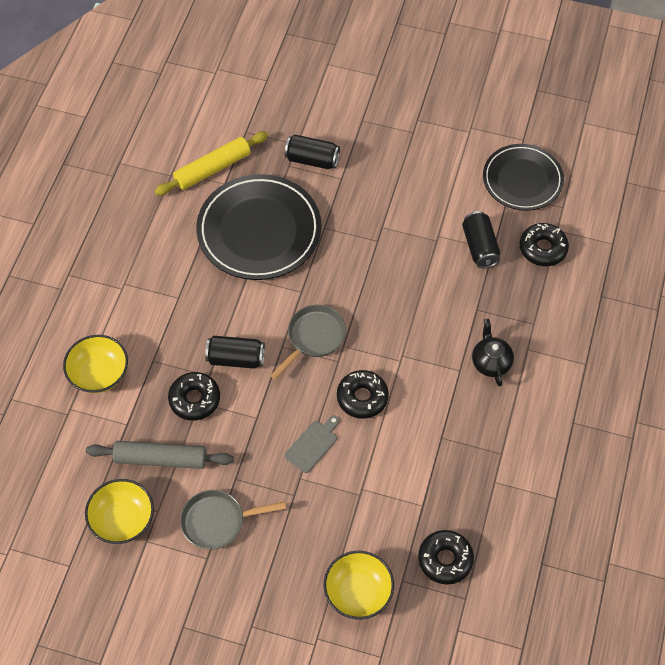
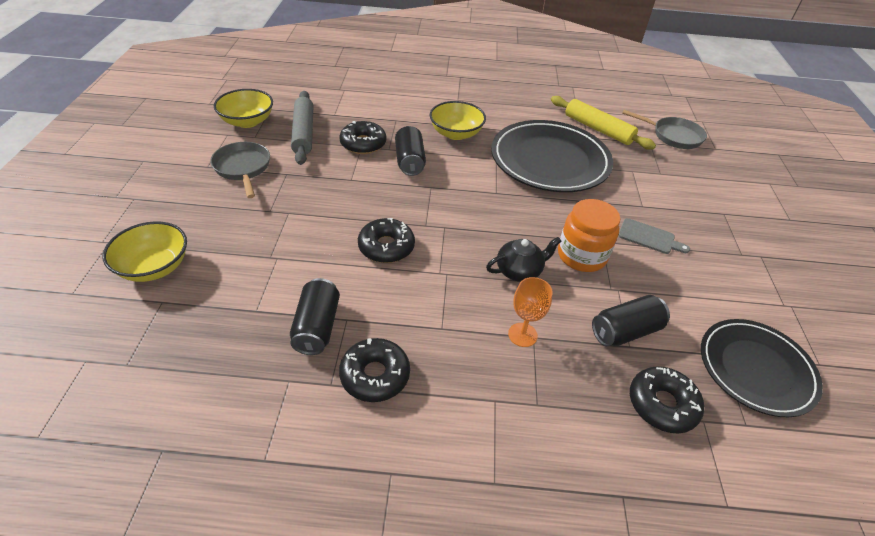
camera: 75 degrees right, 15 degrees down
yellow bowl [63,335,128,393] -> yellow bowl moved to [430,101,486,140]
grey pan [270,305,346,380] -> grey pan moved to [622,110,707,149]
black can [285,134,340,169] -> black can moved to [290,278,340,355]
grey cutting board [285,416,339,473] -> grey cutting board moved to [618,218,690,254]
black donut [418,530,474,585] -> black donut moved to [339,338,410,402]
black teapot [472,319,514,387] -> black teapot moved to [486,237,561,282]
none -> orange goblet [508,277,553,347]
none -> orange jar [558,199,621,272]

